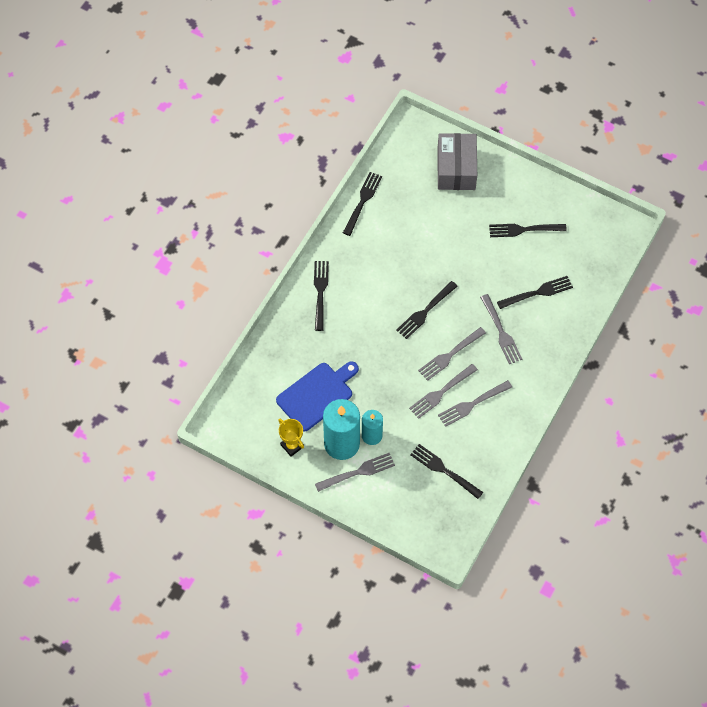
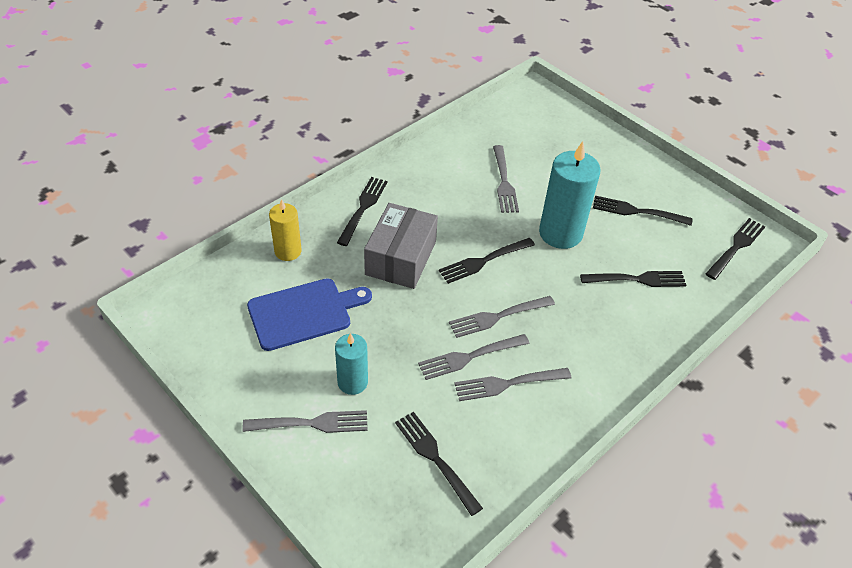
camera: 15 degrees right, 15 degrees down
yellow trophy [278,418,304,457] -> none
turquoise candle [323,399,360,460] -> turquoise candle moved to [539,141,601,249]
black fork [343,172,382,236] -> black fork moved to [706,218,765,280]
grey box [437,133,477,190] -> grey box moved to [364,203,438,289]
grey fork [480,294,522,364] -> grey fork moved to [493,145,519,213]
none -> yellow candle [269,199,302,261]

